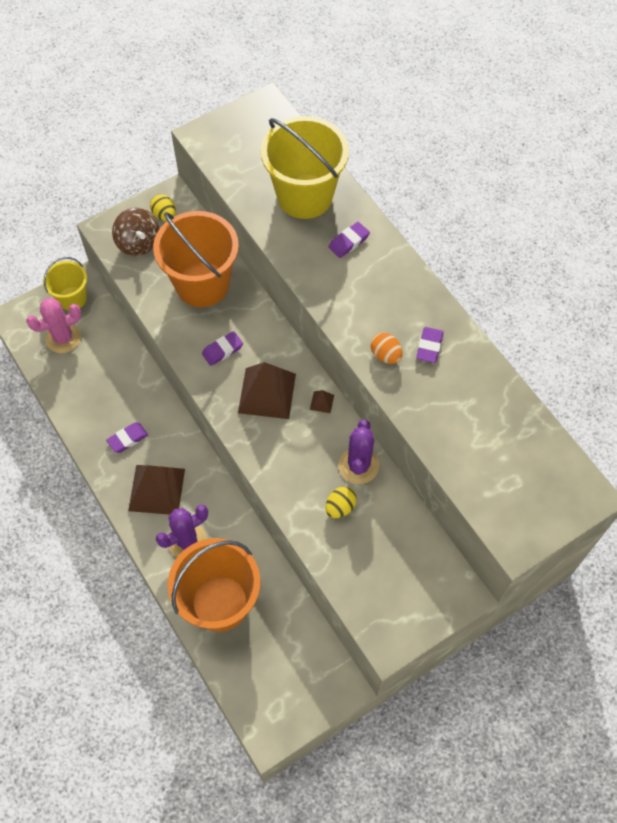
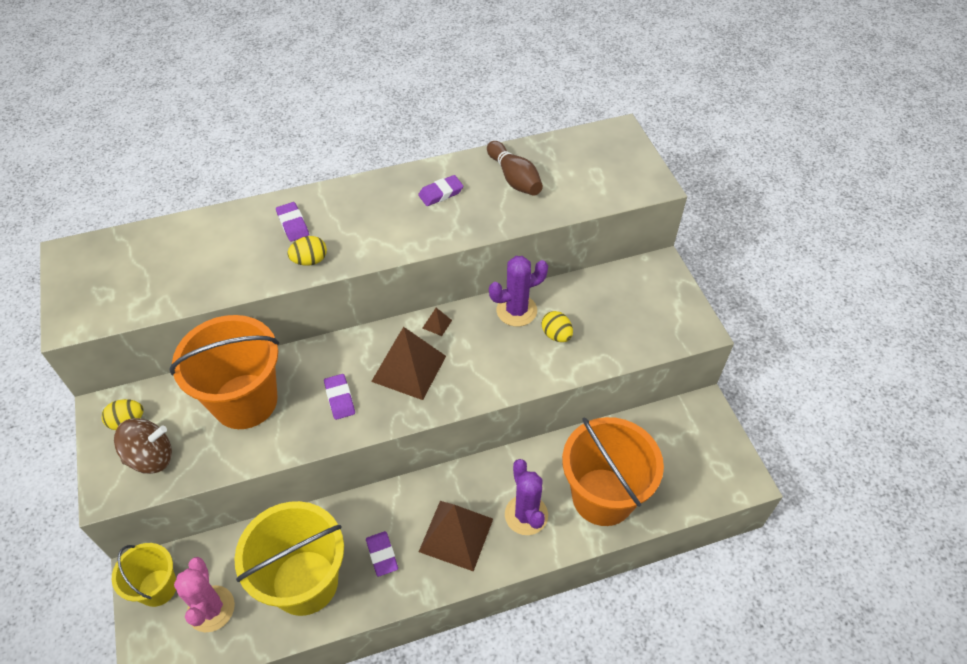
camera: 75 degrees left, 10 degrees down
yellow bucket [261,116,349,219] -> yellow bucket moved to [234,501,344,616]
purple cactus [339,419,379,484] -> purple cactus turned 45 degrees counterclockwise [489,256,548,327]
orange egg [371,332,402,364] -> none
purple eraser [416,327,444,363] -> purple eraser turned 60 degrees counterclockwise [418,175,463,206]
none -> yellow egg [287,236,327,266]
none -> brown bowling pin [487,141,543,196]

